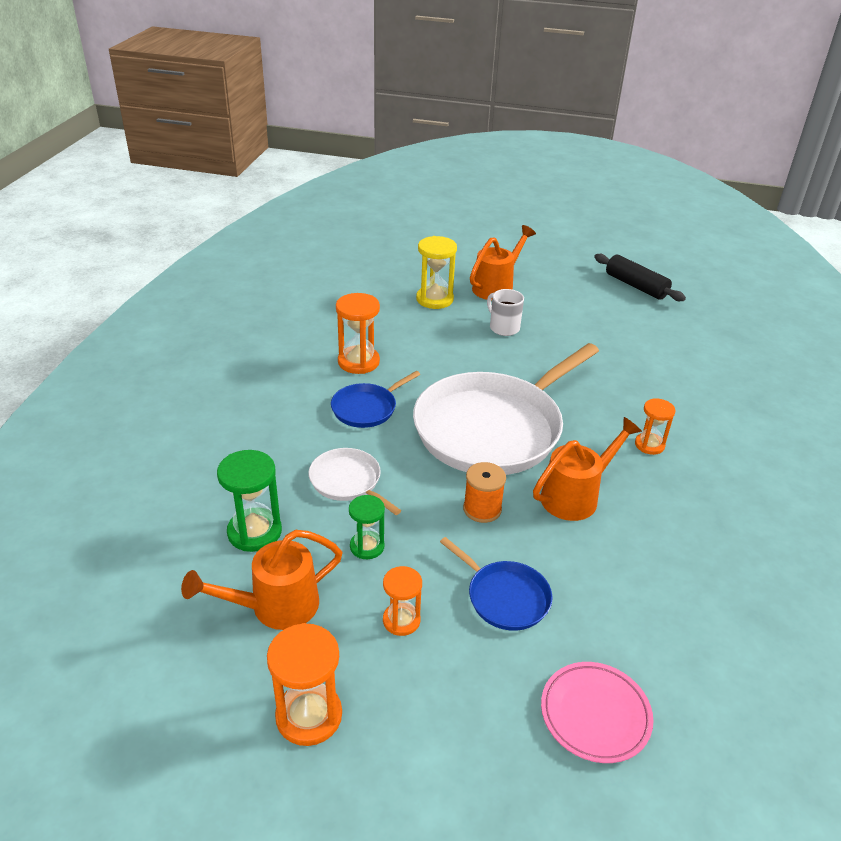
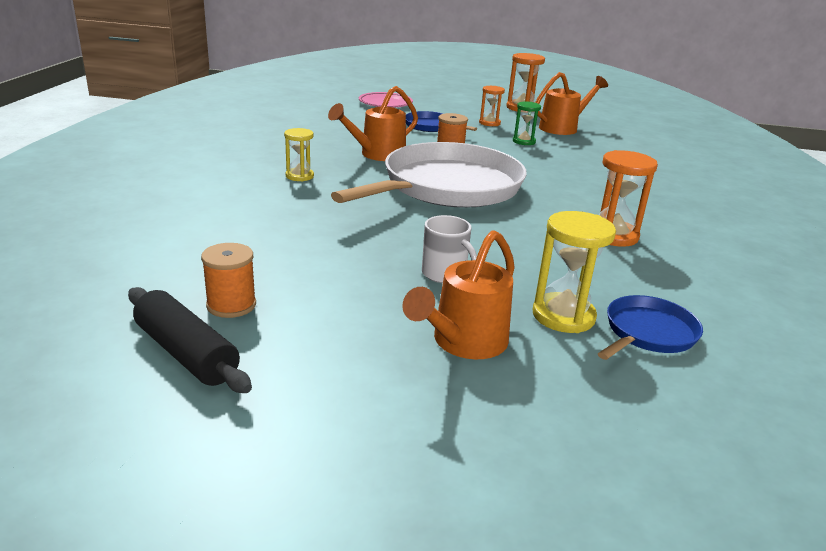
camera: 175 degrees right, 10 degrees down
green hourglass [217,450,282,552] -> none
white pan [308,448,401,515] -> none
blue pan [331,371,420,428] -> blue pan moved to [598,295,703,360]
orange hourglass [635,398,676,455] -> yellow hourglass [284,128,314,181]
none -> orange spool [201,243,256,318]

